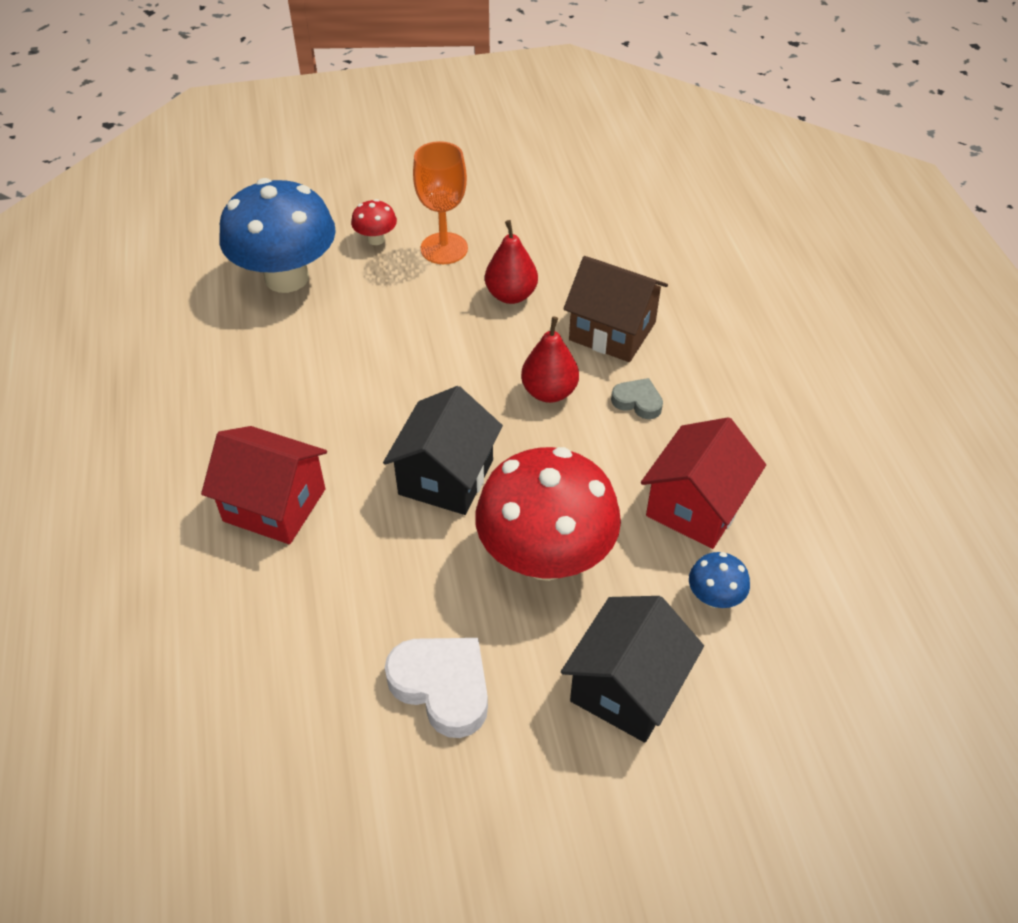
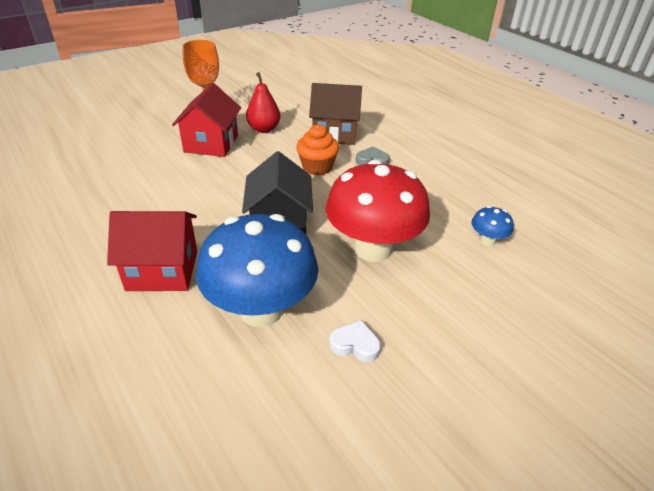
camera: 25 degrees left, 10 degrees down
blue mushroom [219,178,336,293] -> blue mushroom moved to [196,214,318,327]
red mushroom [351,199,397,245] -> none
white heart [385,638,488,738] -> white heart [329,320,381,362], size x0.56
red pear [521,316,579,403] -> orange cupcake [296,124,339,176]
black house [561,596,704,743] -> none
red house [641,417,766,549] -> red house moved to [172,83,241,157]

